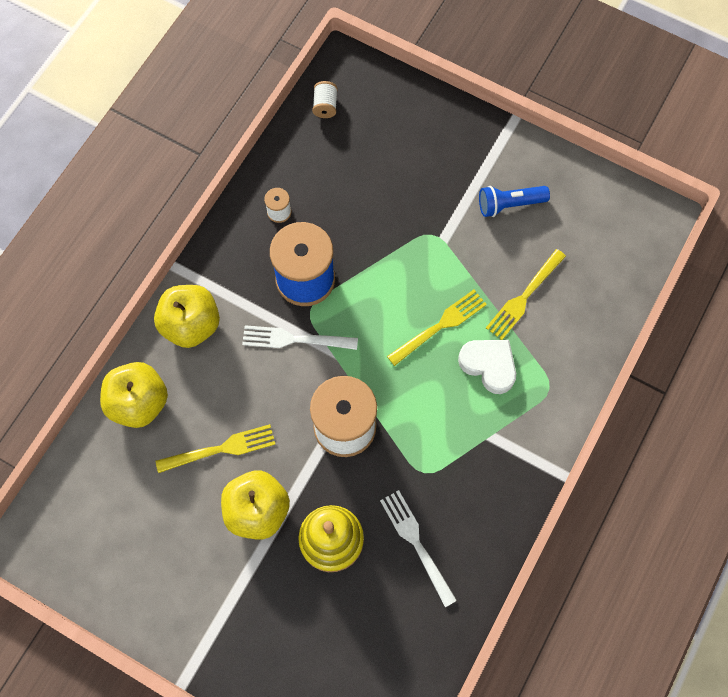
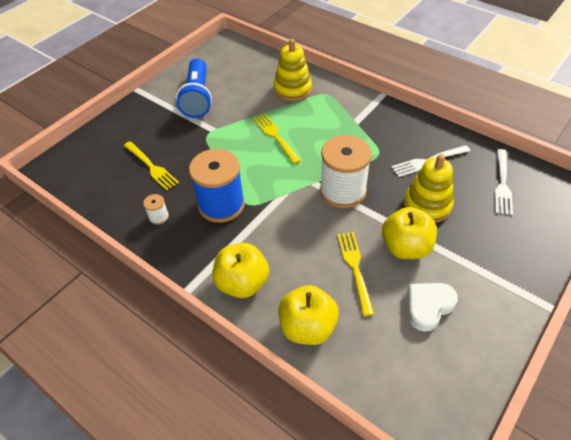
camera: 80 degrees left, 20 degrees down
white fork [242,325,358,350] -> white fork moved to [495,149,513,215]
white spool [312,81,338,118] -> none
white heart [458,340,516,394] -> white heart moved to [407,283,458,332]
blue flashlight [479,186,550,217] -> blue flashlight [176,58,212,118], size x1.64
yellow fork [486,249,566,340] -> yellow fork moved to [124,141,179,191]
none -> yellow stacking toy [274,39,312,101]

